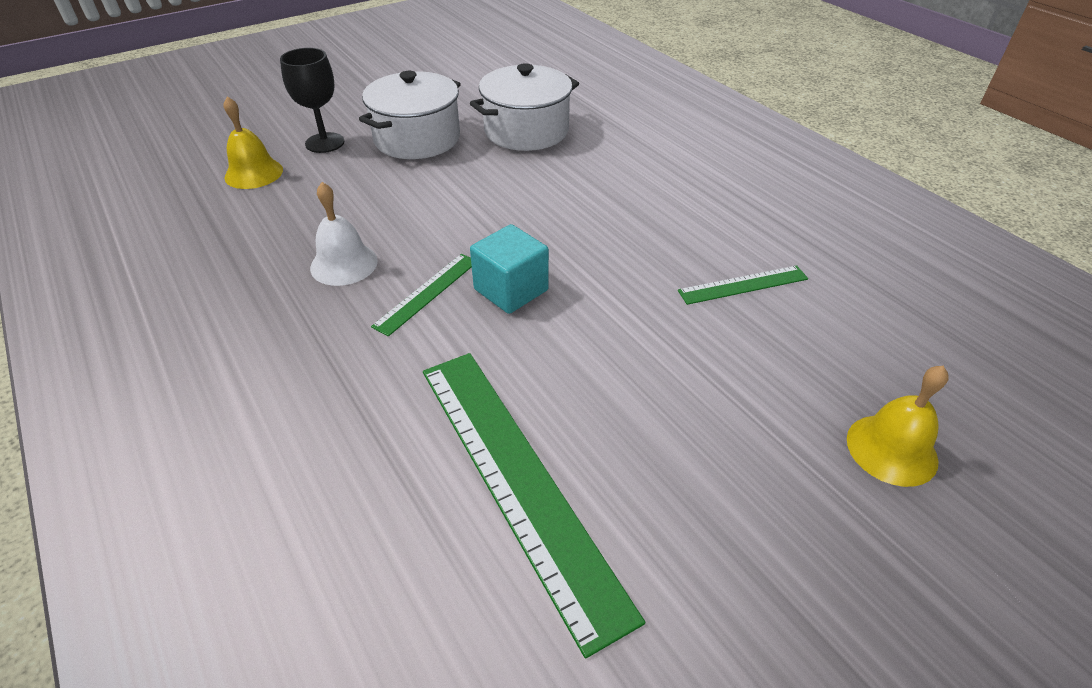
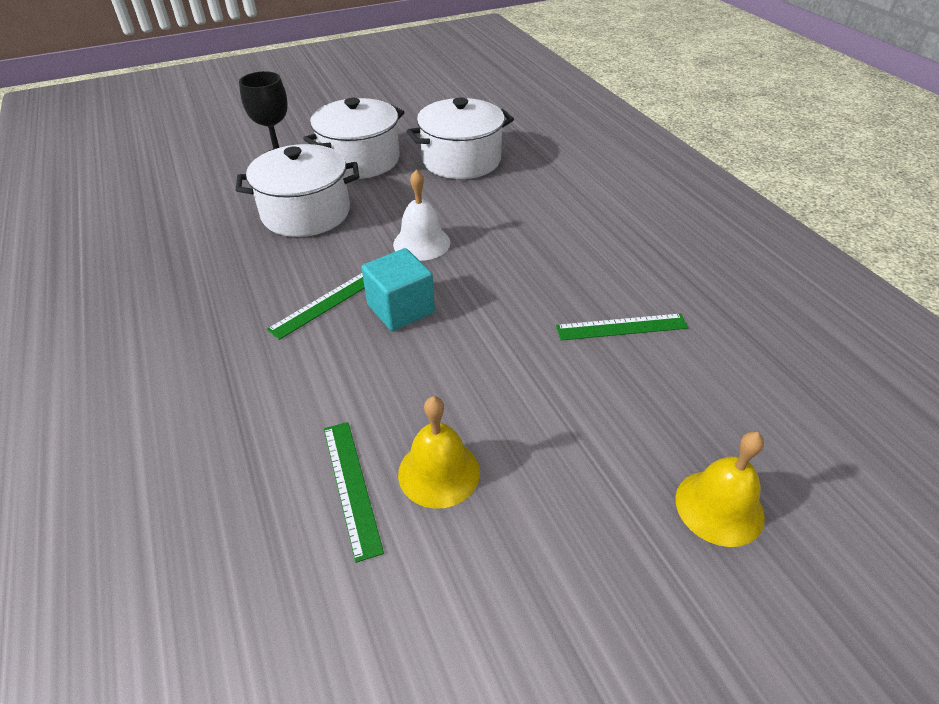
camera: 10 degrees right, 0 degrees up
yellow bell [224,97,283,189] -> yellow bell moved to [398,396,480,509]
white bell [310,182,378,286] -> white bell moved to [393,169,450,261]
green ruler [423,353,645,659] -> green ruler [324,422,384,563], size x0.49
none -> white pot [236,144,359,237]

